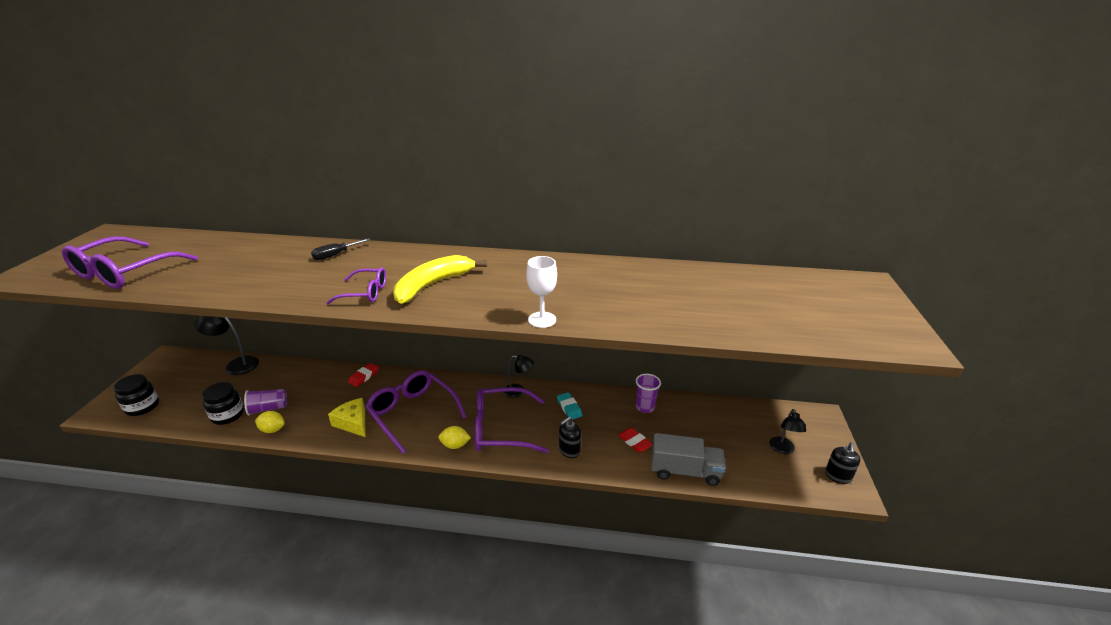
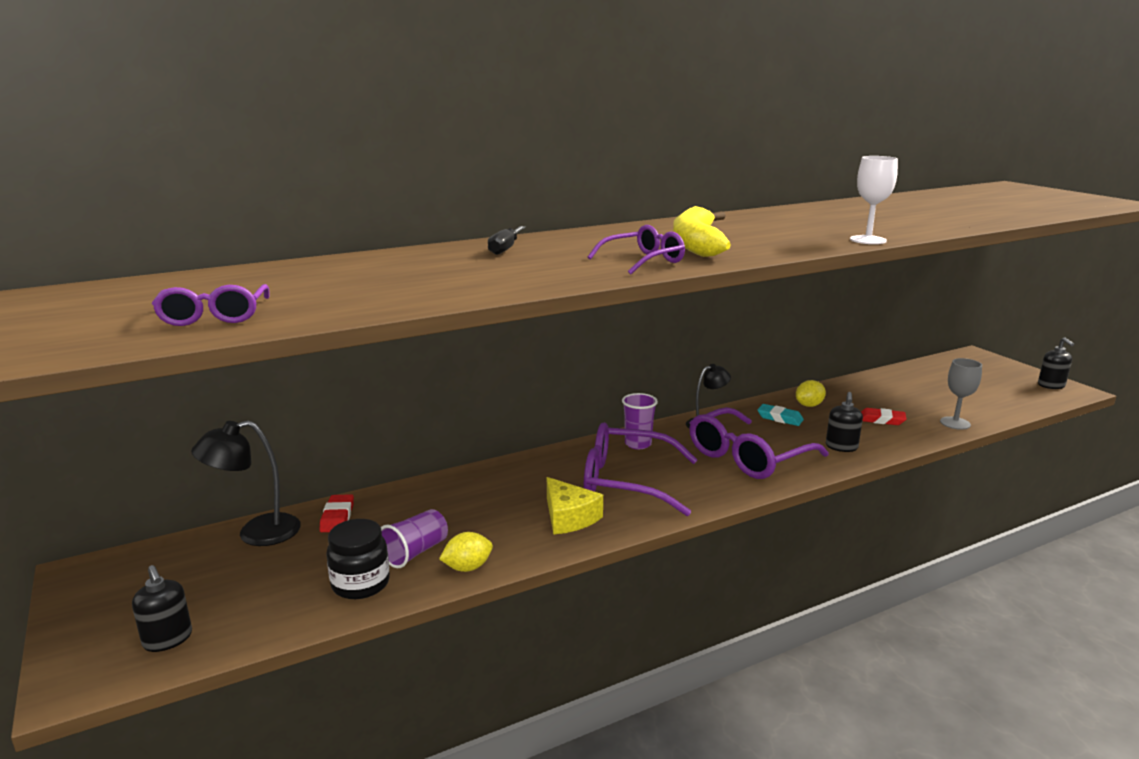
camera: 35 degrees left, 10 degrees down
purple glasses [62,236,198,289] -> purple glasses [152,284,270,326], size x0.56
black jar [113,374,159,416] -> black soap dispenser [132,565,192,652]
yellow cheese [328,398,366,437] -> yellow cheese turned 135 degrees counterclockwise [547,477,603,535]
red eraser [348,363,379,387] -> red eraser moved to [320,494,354,532]
yellow lemon [438,426,471,449] -> yellow lemon moved to [796,380,826,407]
purple cup [636,374,661,413] -> purple cup moved to [622,393,658,449]
grey truck [651,433,726,486] -> grey goblet [940,358,982,430]
black lamp [770,409,806,454] -> none

